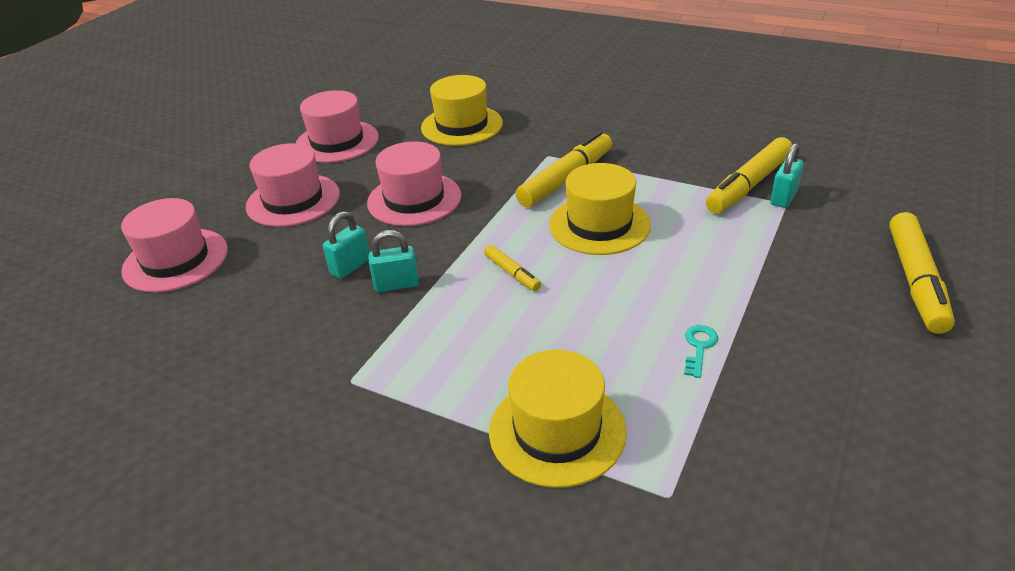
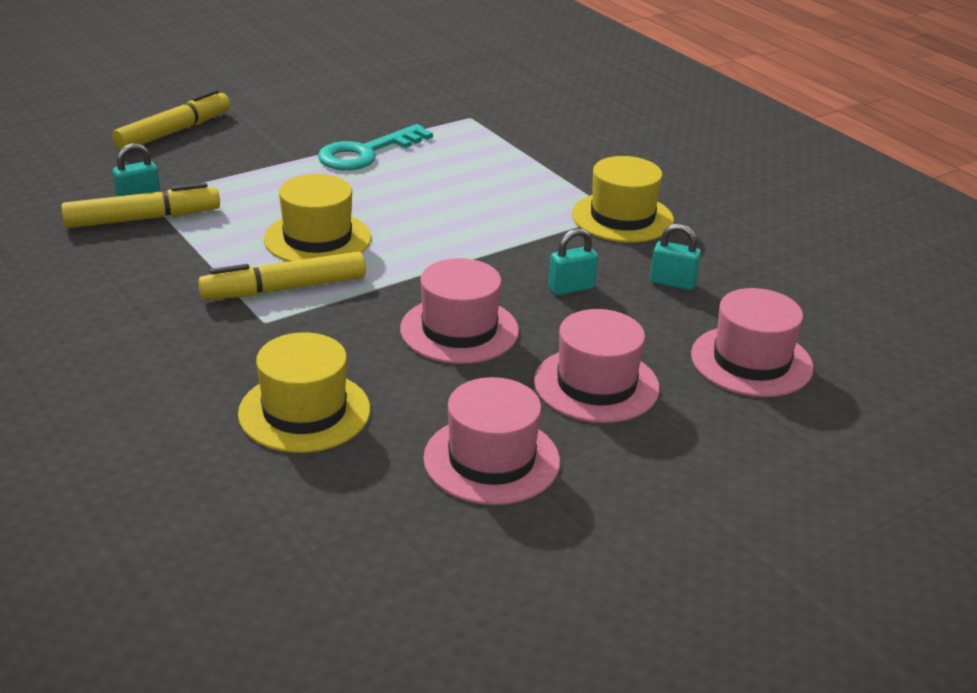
camera: 155 degrees left, 5 degrees down
turquoise padlock [369,230,419,292] -> turquoise padlock moved to [650,224,701,290]
yellow marker [484,245,541,291] -> none
yellow hat [489,350,627,488] -> yellow hat moved to [572,156,674,243]
turquoise key [684,325,718,378] -> turquoise key [318,124,433,170], size x2.29

